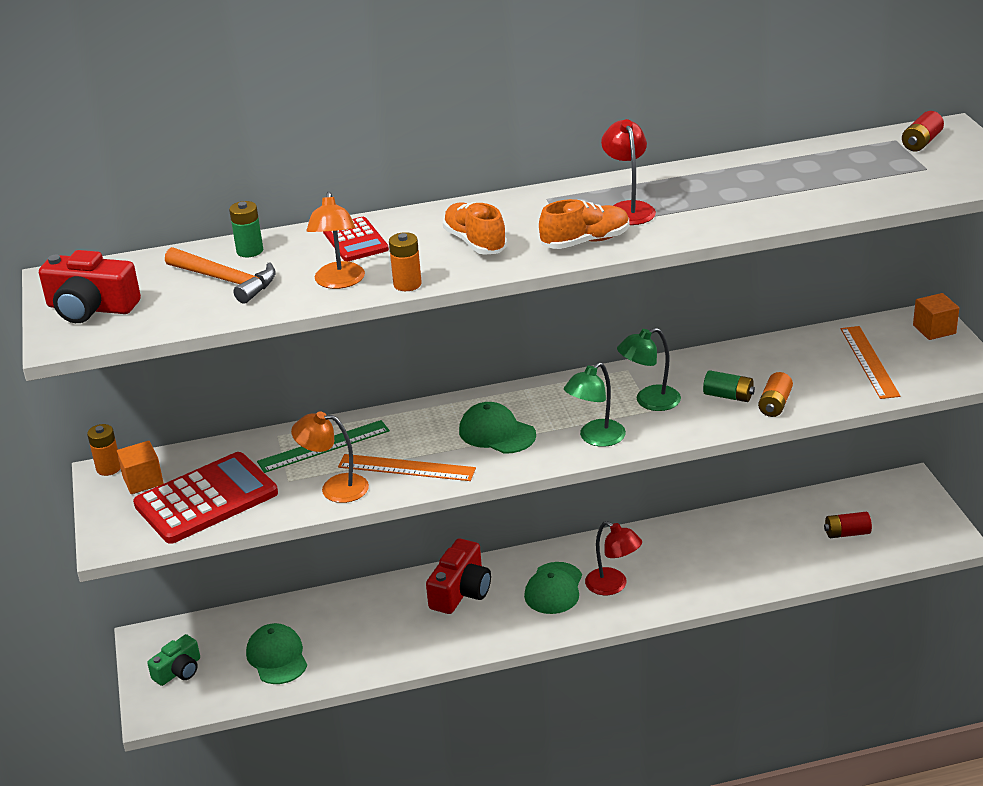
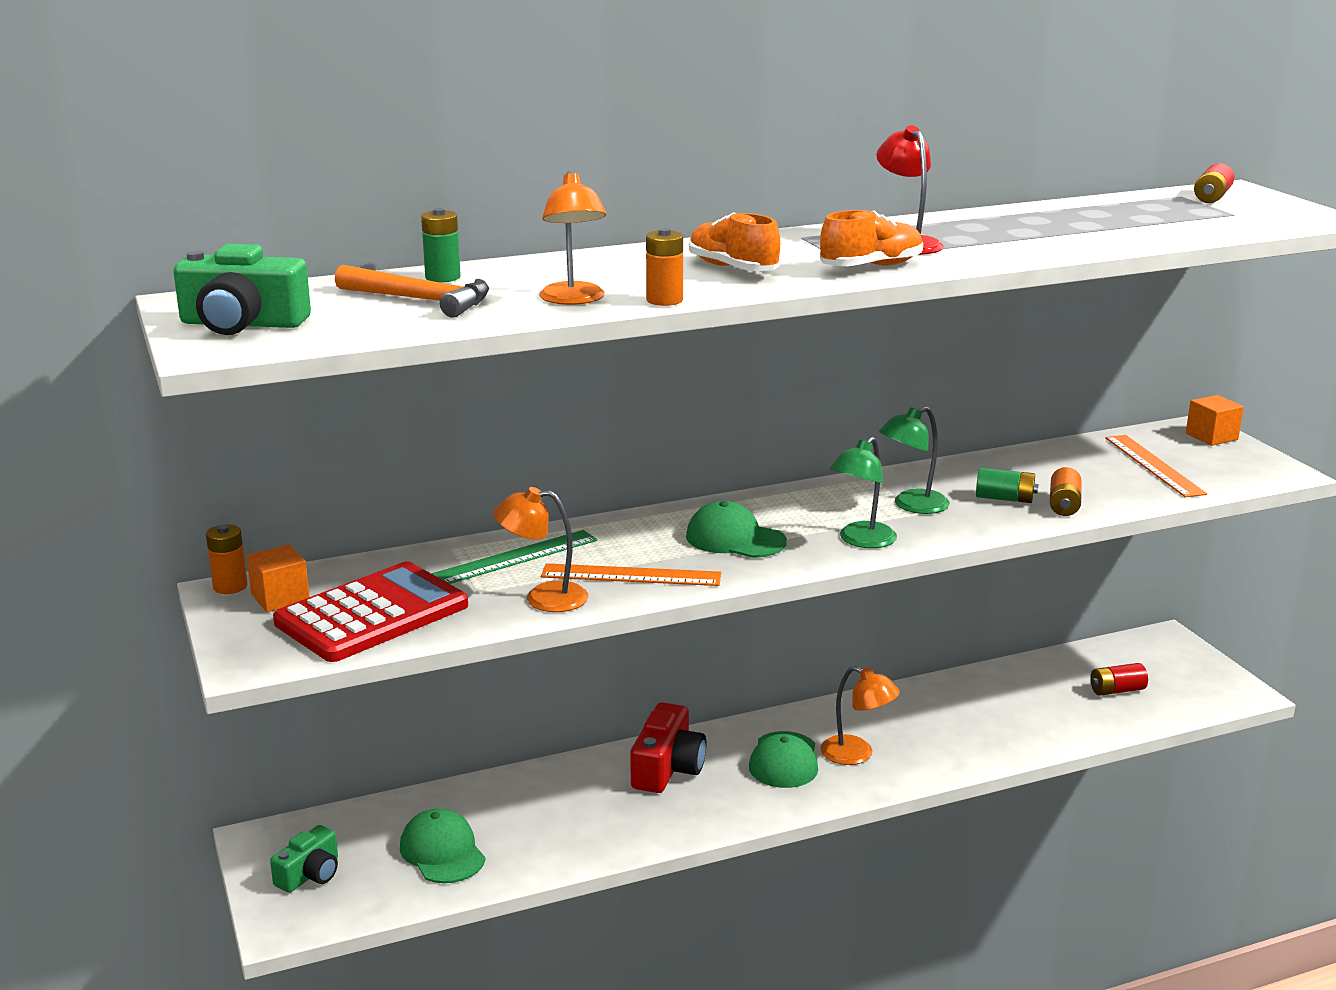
camera: 10 degrees left, 10 degrees down
red camera [39,250,141,323] -> green camera [173,244,311,335]
red calculator [323,217,389,261] -> none
red lamp [585,521,642,595] -> orange lamp [820,666,900,765]

